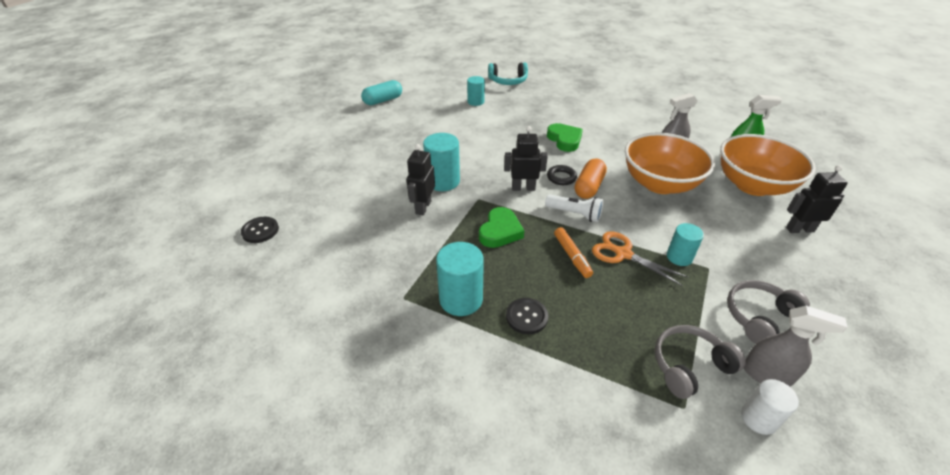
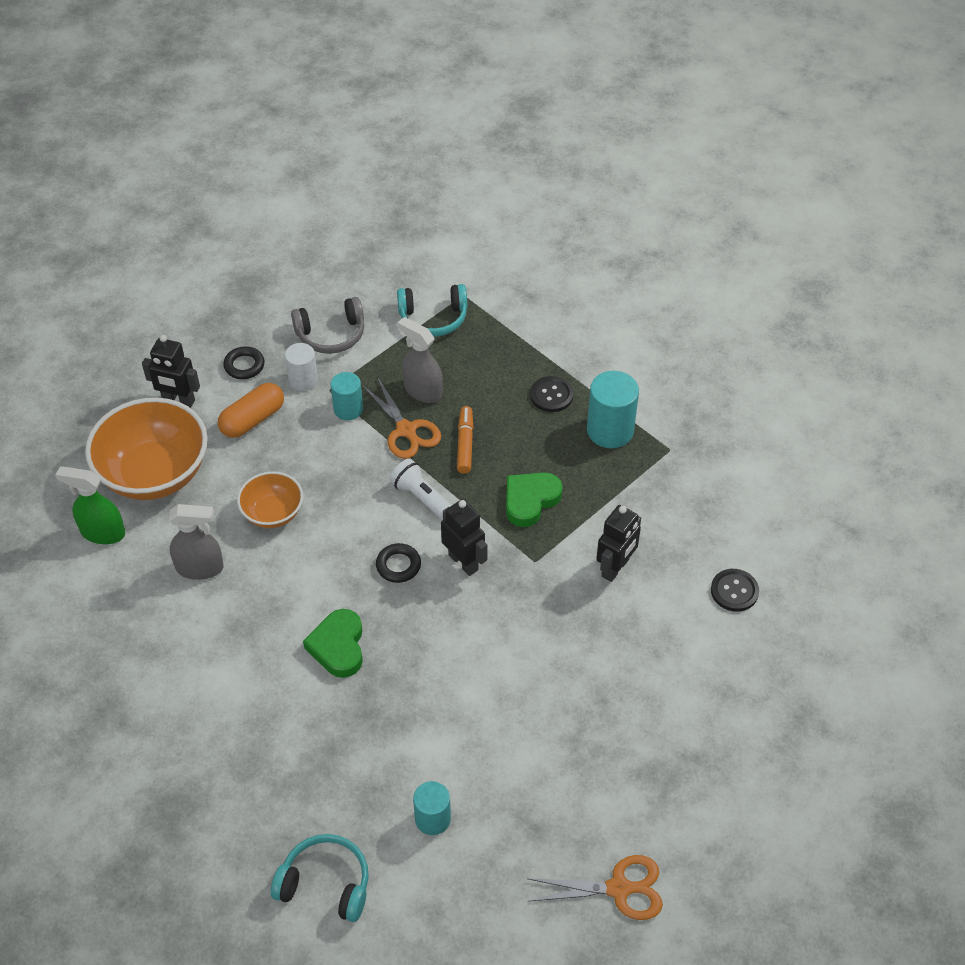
camera: 160 degrees left, 10 degrees up
black button [241,217,279,243] -> black button moved to [711,569,759,612]
turquoise capsule [361,80,402,105] -> orange scissors [527,855,663,920]
turquoise cylinder [423,133,460,191] -> none
black robot [504,126,548,191] -> black robot turned 150 degrees counterclockwise [441,499,487,576]
orange capsule [575,159,607,199] -> orange capsule moved to [218,383,284,438]
orange bowl [625,132,715,194] -> orange bowl [237,471,303,528], size x0.54
grey headphones [655,325,746,399] -> turquoise headphones [397,284,467,337]
white cylinder [741,379,799,435] -> white cylinder moved to [285,343,318,391]
grey spray bottle [744,306,848,387] -> grey spray bottle moved to [397,317,443,403]
none -> black ring [223,346,265,379]

